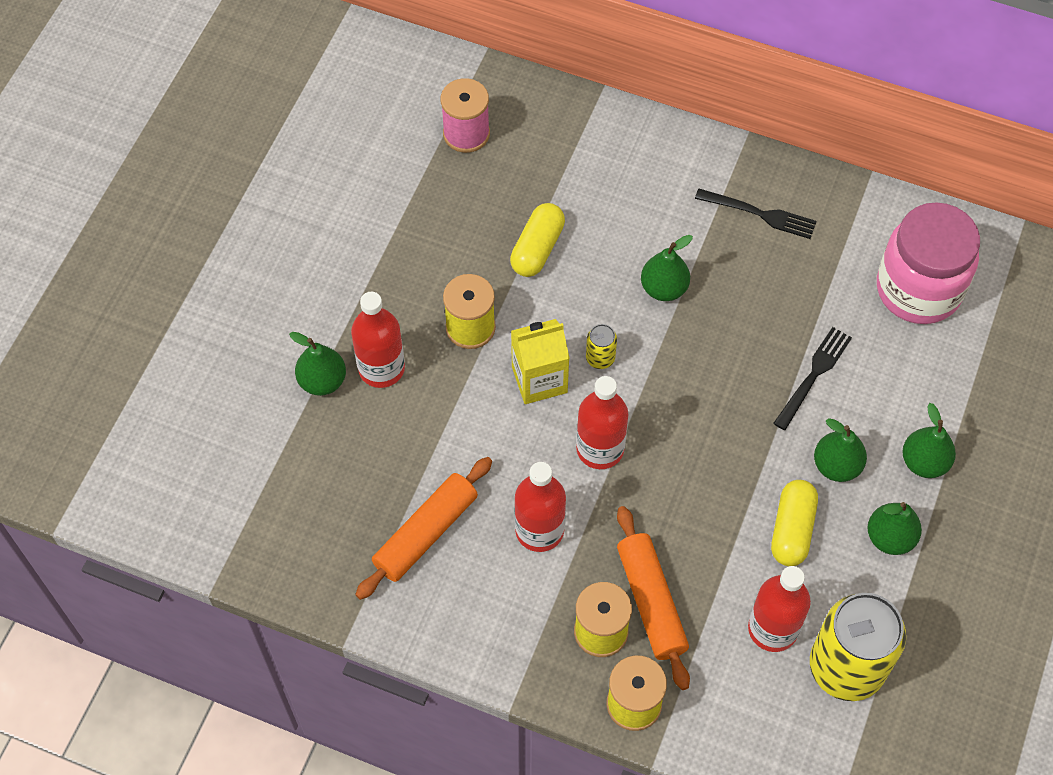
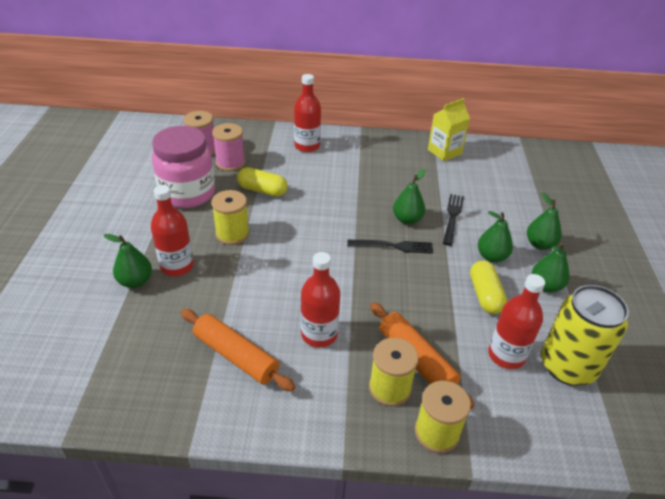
camera: 20 degrees left, 20 degrees down
orange rolling pin [355,457,492,600] -> orange rolling pin turned 75 degrees counterclockwise [181,309,295,392]
yellow capsule [510,203,565,277] -> yellow capsule turned 75 degrees counterclockwise [237,167,288,197]
yellow carton [511,319,569,404] -> yellow carton moved to [428,98,470,161]
red bottle [576,376,628,469] -> red bottle moved to [294,74,321,152]
yellow can [586,324,617,369] -> none
green pear [641,235,693,301] -> green pear moved to [393,170,426,224]
black fork [695,189,816,239] -> black fork moved to [347,240,433,254]
pink jar [877,202,980,324] -> pink jar moved to [152,126,215,208]
none -> pink spool [212,123,245,171]

